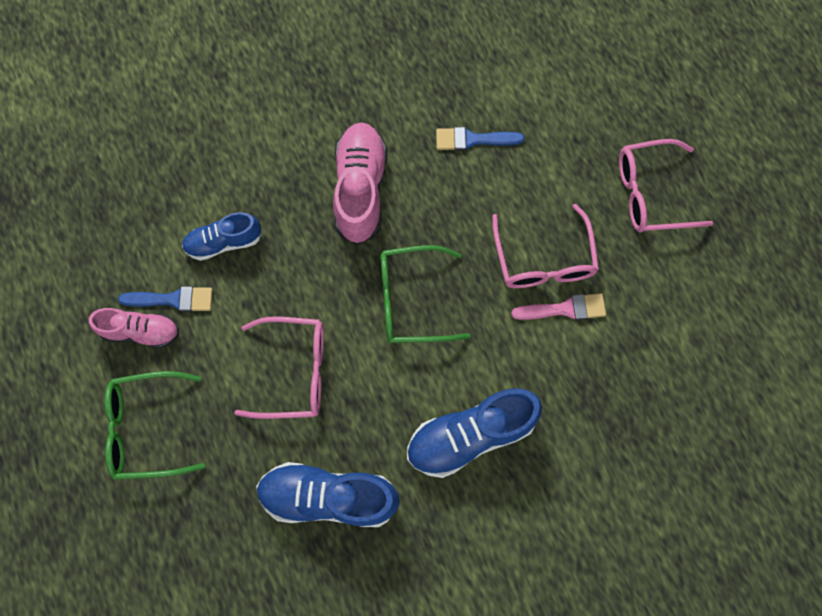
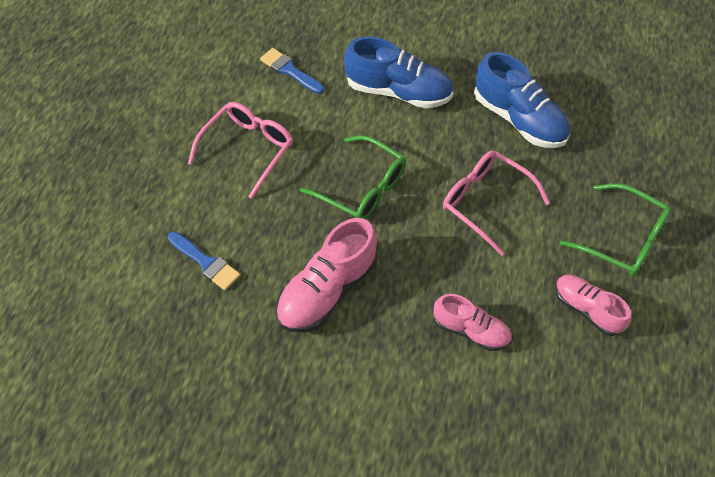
camera: 140 degrees left, 15 degrees down
blue brush [118,287,213,312] -> blue brush moved to [260,48,324,94]
blue shoe [182,212,262,261] -> pink shoe [433,294,512,351]
pink brush [511,293,606,320] -> none
pink glasses [619,139,713,233] -> none

